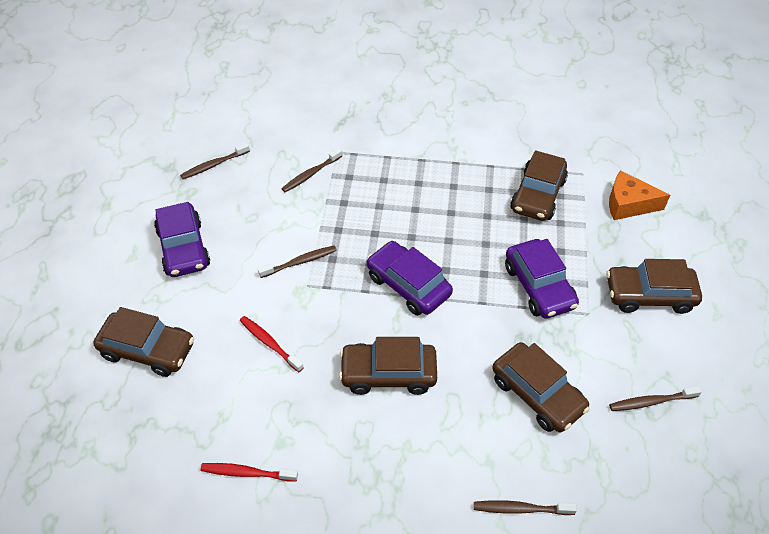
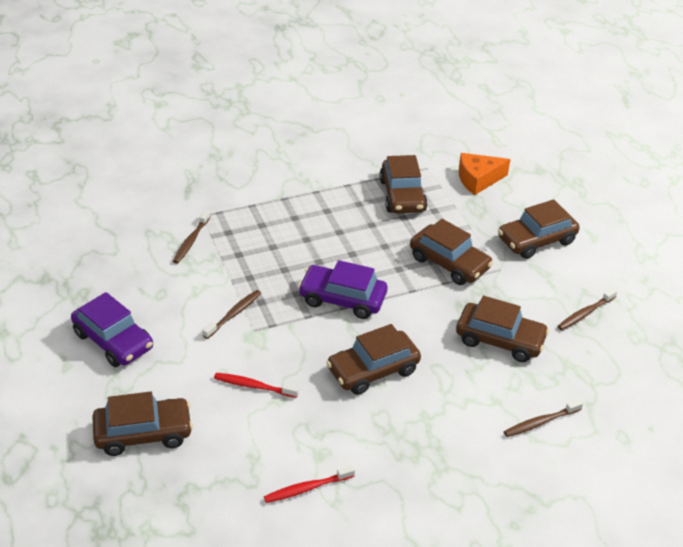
camera: 30 degrees left, 10 degrees down
brown toothbrush [180,143,250,179] -> none
purple car [505,239,579,319] -> brown car [410,219,493,285]

